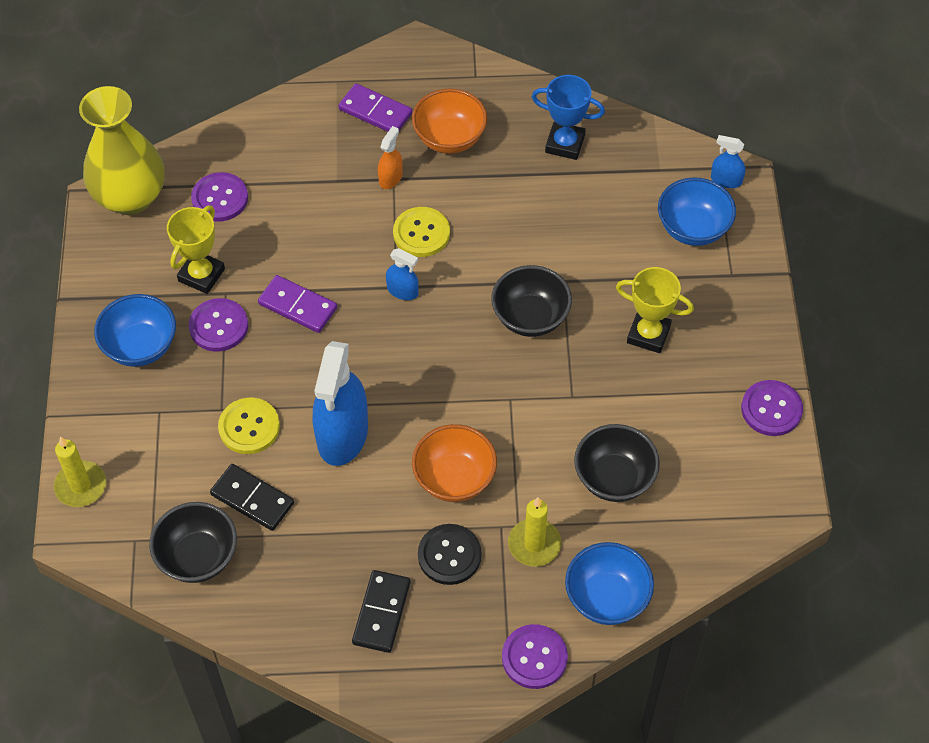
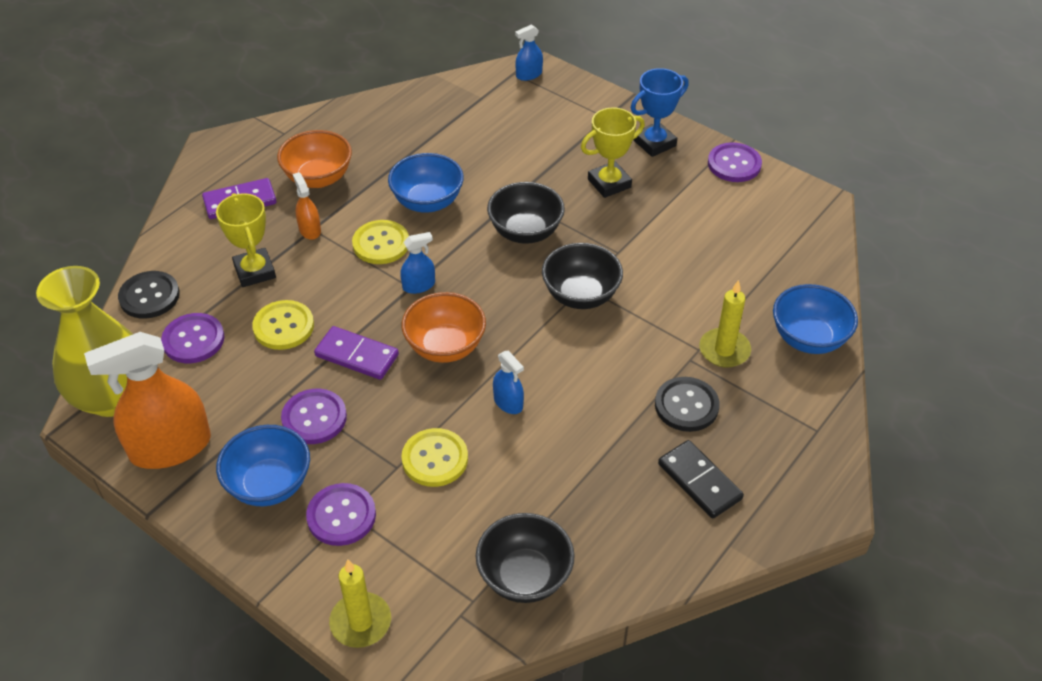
camera: 50 degrees left, 10 degrees down
yellow trophy [167,206,225,294] -> yellow trophy moved to [216,193,276,287]
black domino [210,464,294,531] -> none
purple domino [258,275,337,333] -> purple domino turned 45 degrees clockwise [314,326,399,380]
blue spray bottle [313,341,368,466] -> blue spray bottle [493,351,524,414], size x0.46
orange bowl [412,424,497,502] -> orange bowl moved to [402,292,486,363]
purple button [502,624,568,689] -> purple button moved to [306,483,376,546]
blue trophy [532,75,605,160] -> blue trophy moved to [631,68,689,157]
black bowl [574,424,660,502] -> black bowl moved to [542,243,623,309]
blue bowl [658,177,736,246] -> blue bowl moved to [388,153,464,213]
none -> orange spray bottle [84,332,211,469]
none -> black button [118,271,180,319]
none -> yellow button [252,300,314,350]

